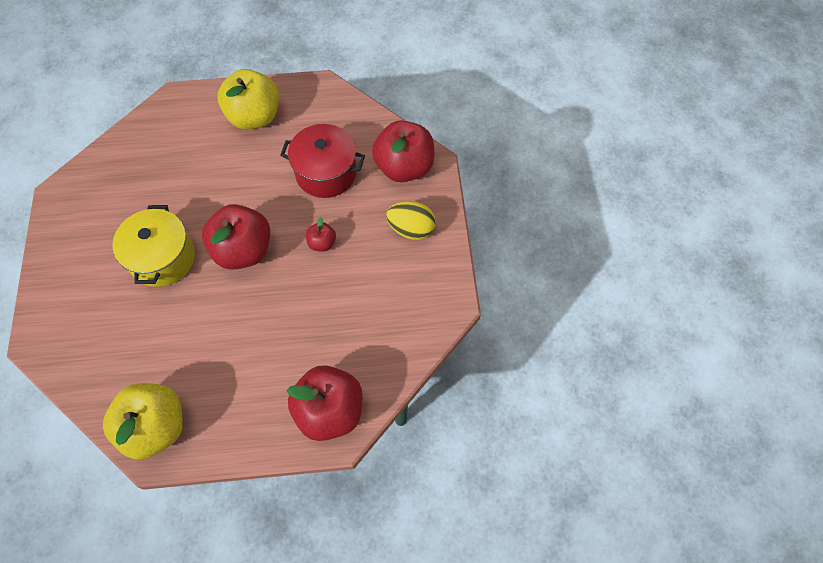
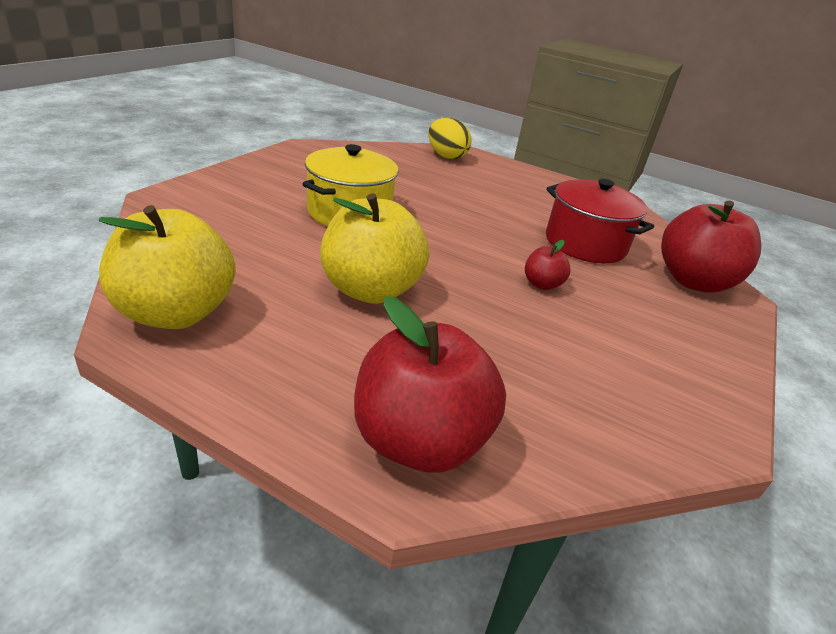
camera: 30 degrees right, 30 degrees down
red apple [202,204,270,270] -> none
yellow apple [218,69,279,130] -> yellow apple moved to [320,193,430,304]
yellow egg [386,201,436,240] -> yellow egg moved to [428,118,472,159]

